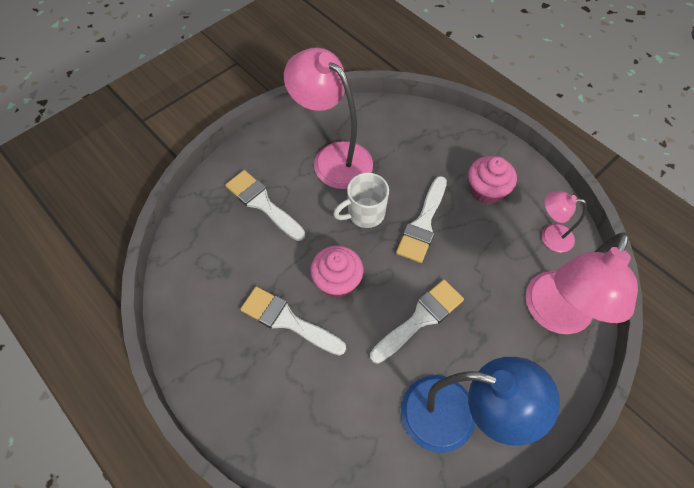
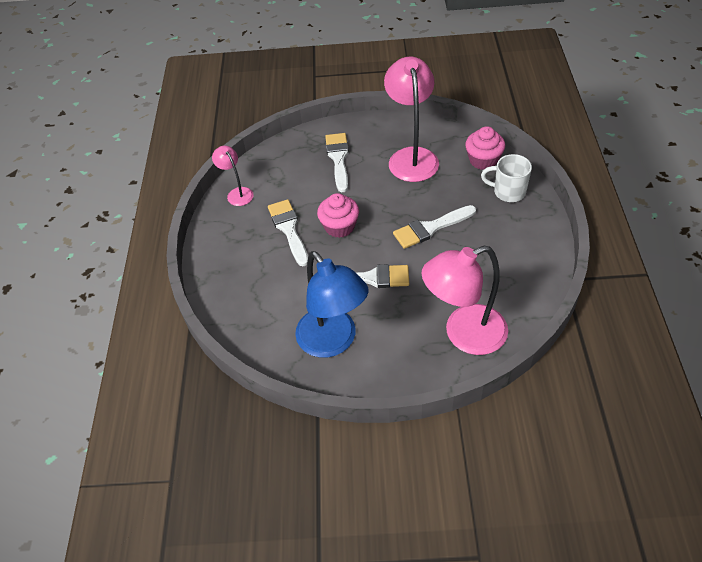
camera: 45 degrees right, 10 degrees down
white mug [333,173,389,228] -> white mug moved to [481,154,532,202]
pink cupcake [468,156,517,205] -> pink cupcake moved to [465,126,505,170]
pink lamp [542,191,587,253] -> pink lamp moved to [212,146,254,206]

